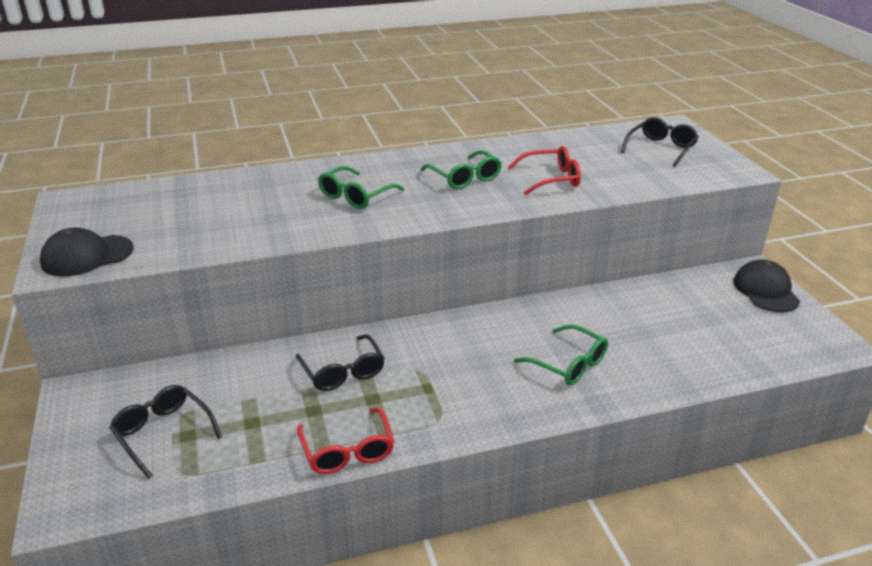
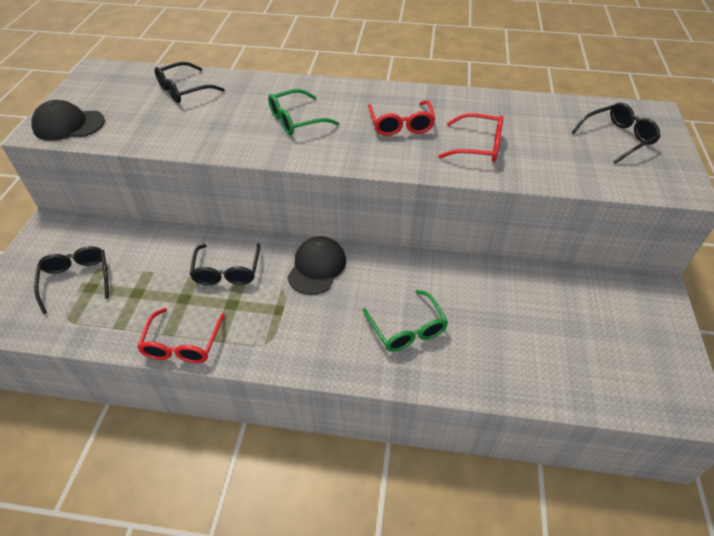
camera: 25 degrees right, 15 degrees up
green glasses [421,150,502,189] -> red glasses [368,100,435,136]
black cap [734,260,800,312] -> black cap moved to [287,236,346,295]
none -> black glasses [154,62,225,103]

